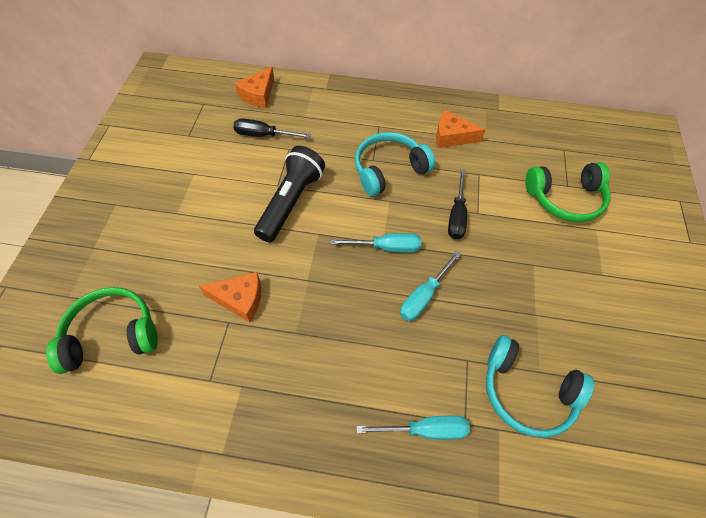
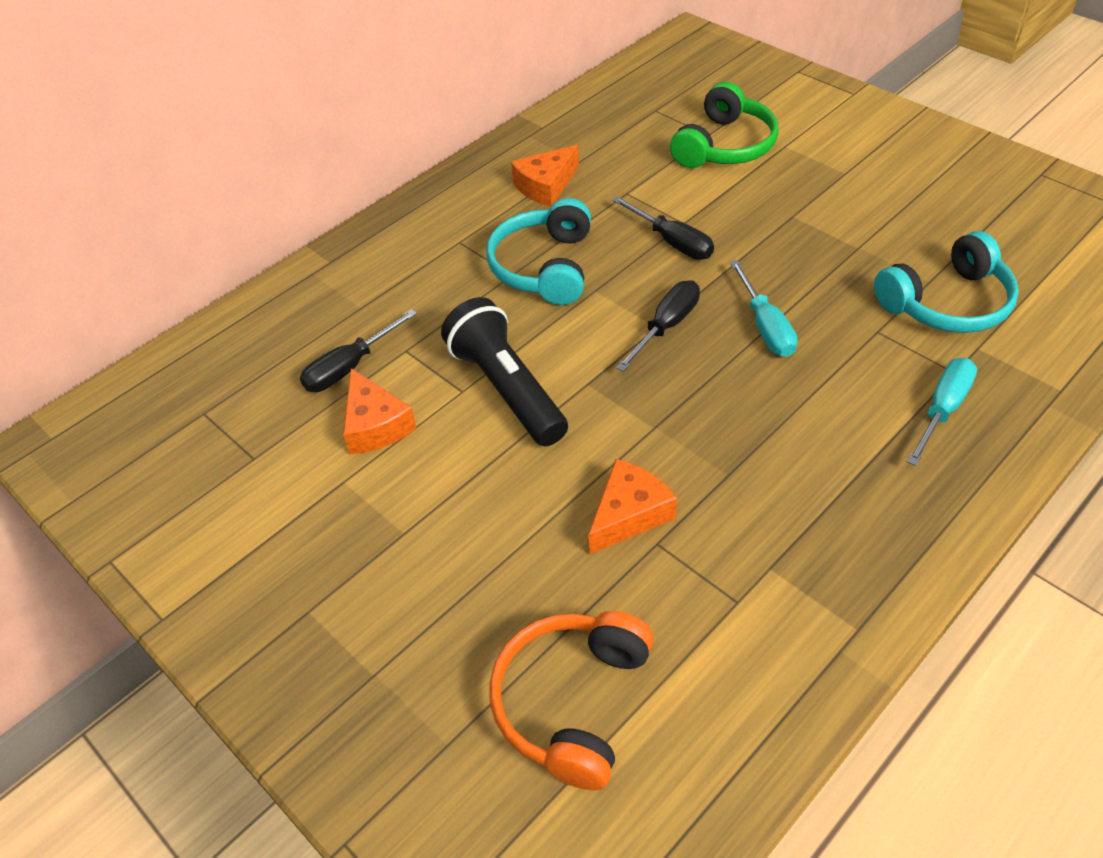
camera: 50 degrees left, 10 degrees down
green headphones [46,287,158,374] -> orange headphones [489,611,654,790]
orange cheese [235,66,274,108] -> orange cheese moved to [343,368,416,455]
turquoise screwdriver [330,233,421,252] -> black screwdriver [616,280,700,372]

